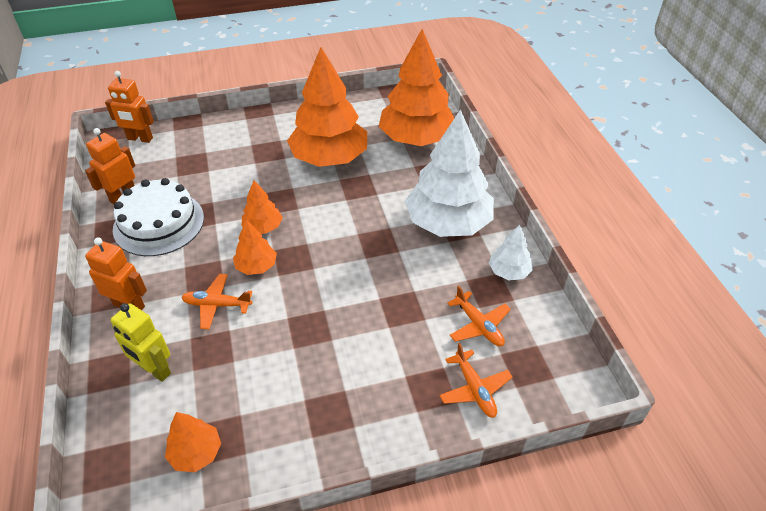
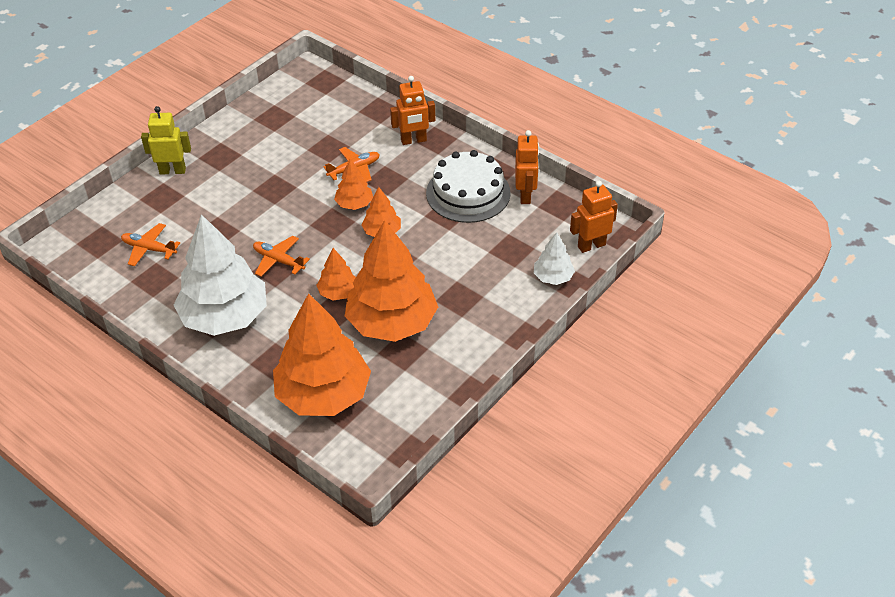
camera: 145 degrees right, 0 degrees up
yellow robot [111,303,171,382] -> yellow robot moved to [141,106,191,175]
orange tree [165,412,221,472] -> orange tree moved to [316,248,356,300]
orange plane [439,343,513,418] -> orange plane moved to [253,236,310,277]
white tree [489,225,533,281] -> white tree moved to [534,232,575,285]

